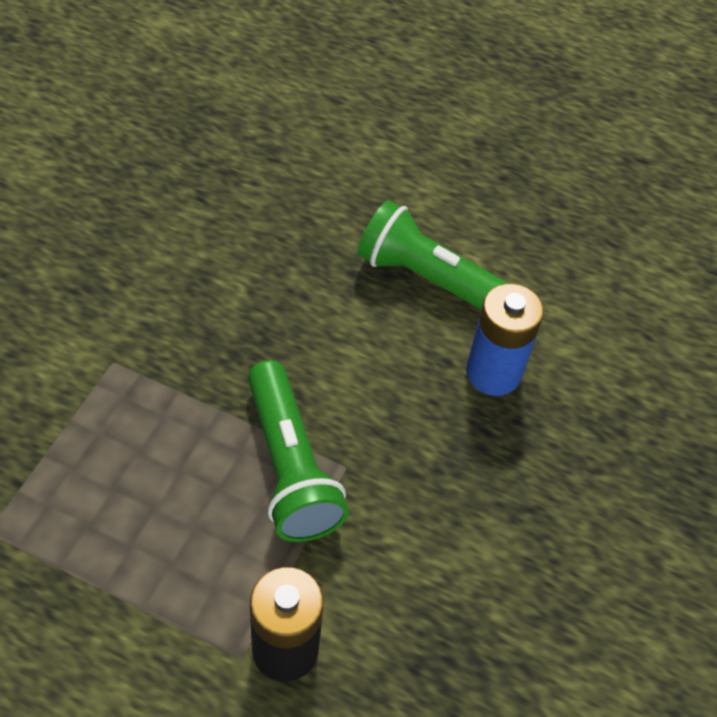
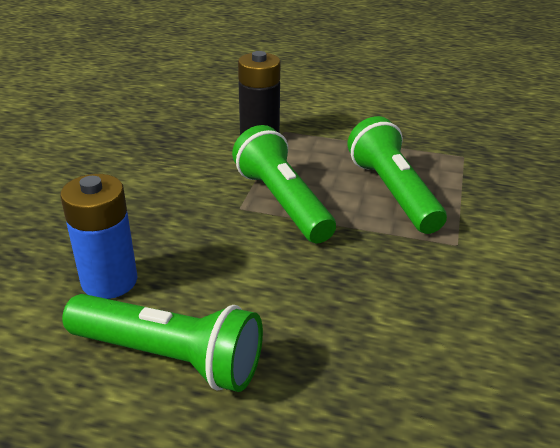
camera: 175 degrees right, 20 degrees down
none -> green flashlight [348,116,447,234]

